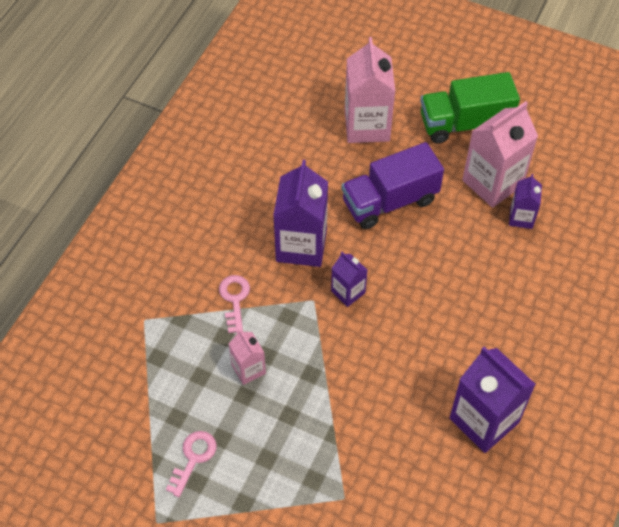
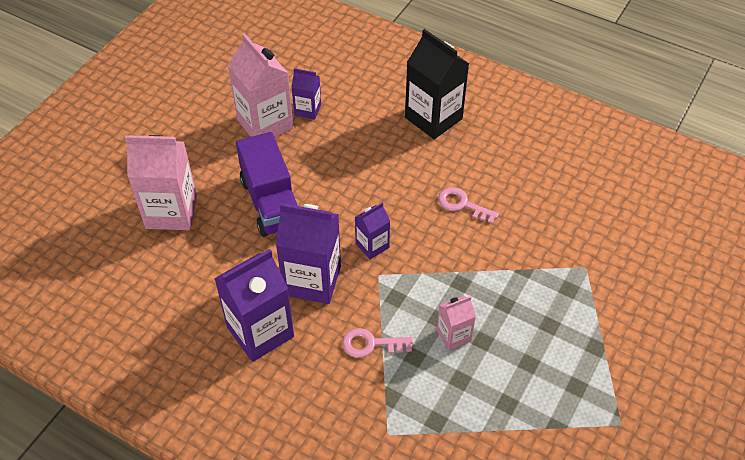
camera: 85 degrees left, 5 degrees down
pink key [166,431,217,497] -> pink key moved to [438,187,499,224]
green truck [420,72,520,144] -> none
purple carton [450,347,536,453] -> purple carton moved to [214,249,294,362]
none -> black carton [405,29,469,139]

